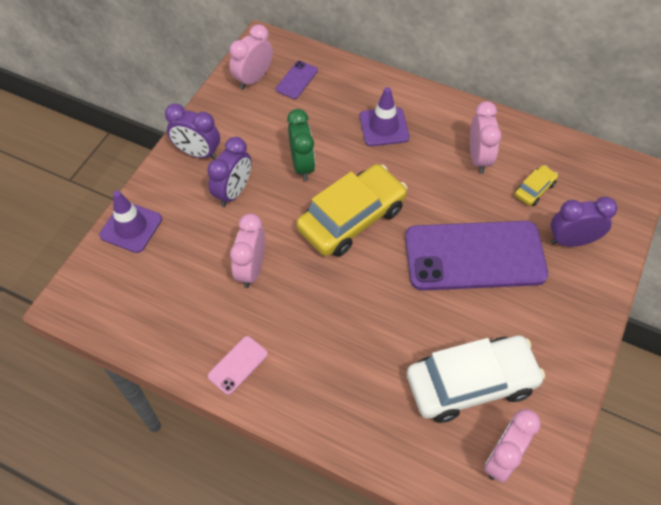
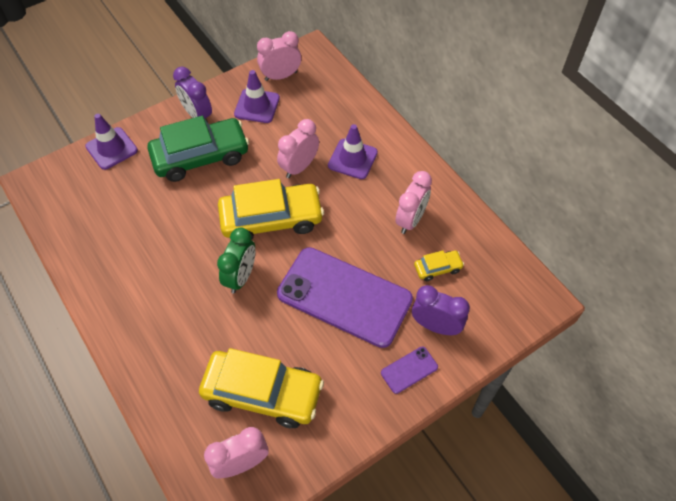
camera: 30 degrees right, 0 degrees up
purple clock [207,137,252,207] -> green car [147,116,249,182]
pink phone [208,336,268,395] -> none
pink clock [230,213,265,288] -> pink clock moved to [277,119,319,178]
purple phone [276,61,318,99] -> purple phone moved to [381,347,438,394]
green clock [287,109,315,181] -> green clock moved to [217,228,255,293]
white car [407,336,545,423] -> yellow car [199,348,324,428]
none -> purple traffic cone [234,70,280,123]

